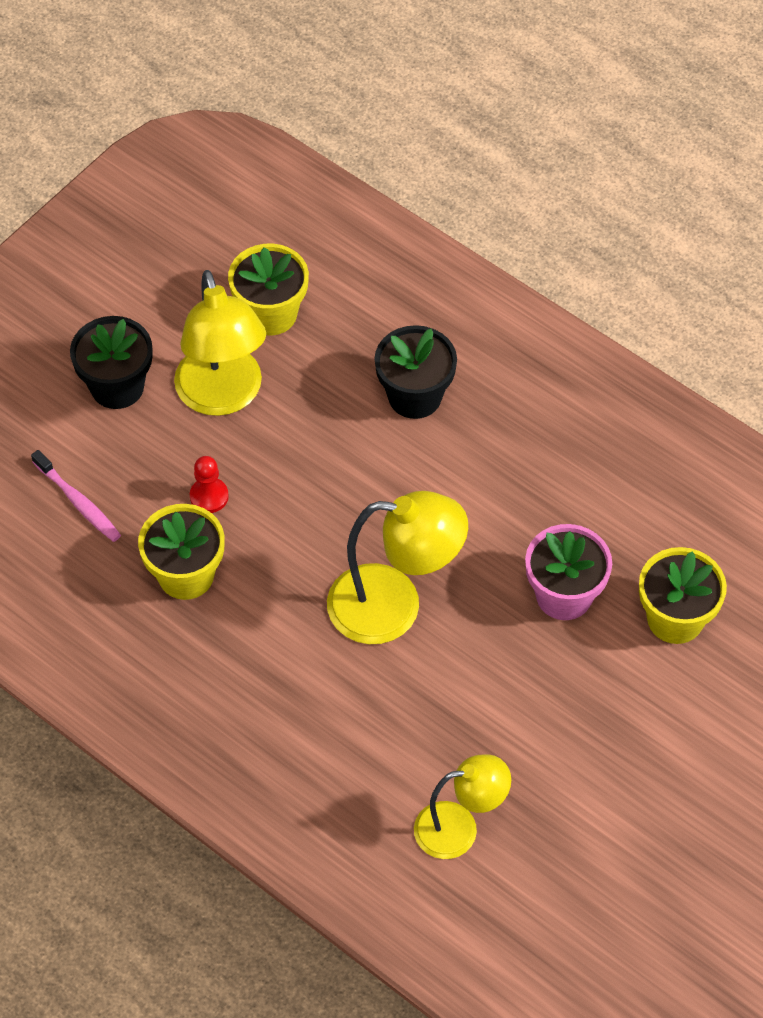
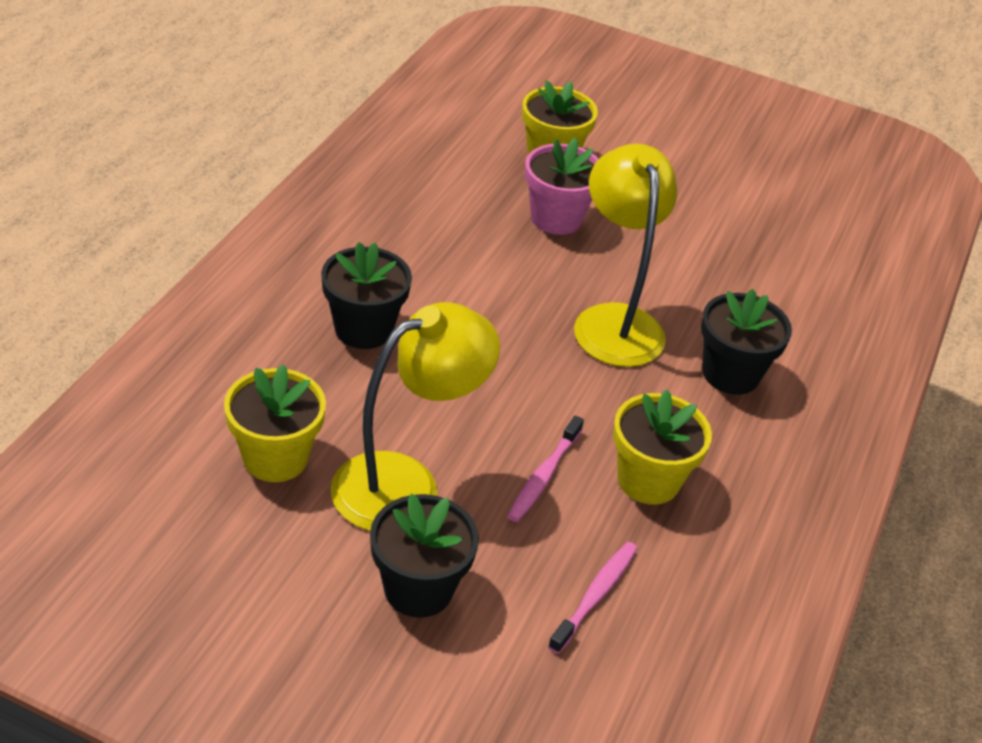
camera: 110 degrees left, 15 degrees down
red pawn [190,456,229,513] -> pink toothbrush [507,416,584,522]
yellow lamp [414,754,511,859] -> none
none -> black flower pot [701,289,792,395]

